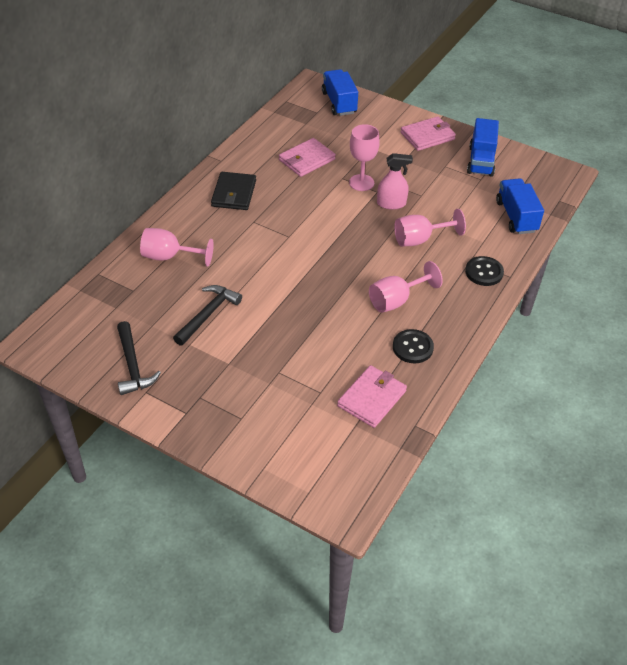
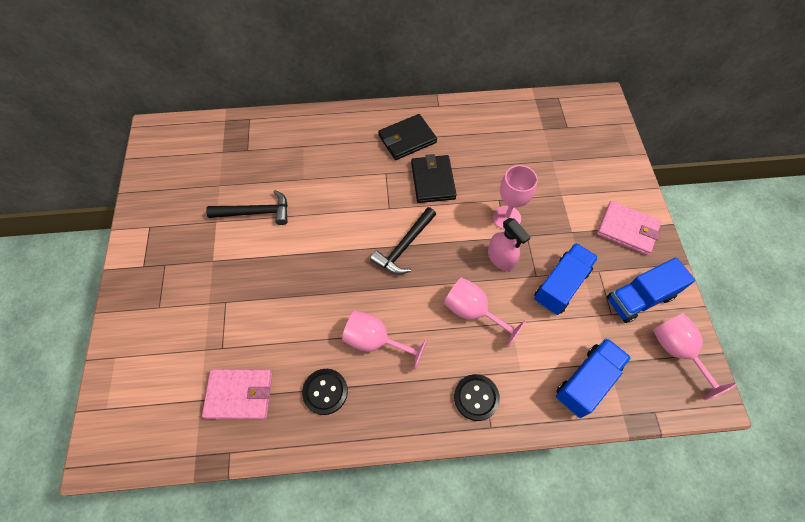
camera: 55 degrees right, 15 degrees up
black hammer [117,321,161,395] -> black hammer moved to [370,207,436,275]
pink goblet [140,228,214,267] -> pink goblet moved to [653,313,737,400]
pink wallet [279,138,336,177] -> none
blue truck [322,69,358,116] -> blue truck moved to [534,243,598,315]
none -> black wallet [411,154,457,203]

